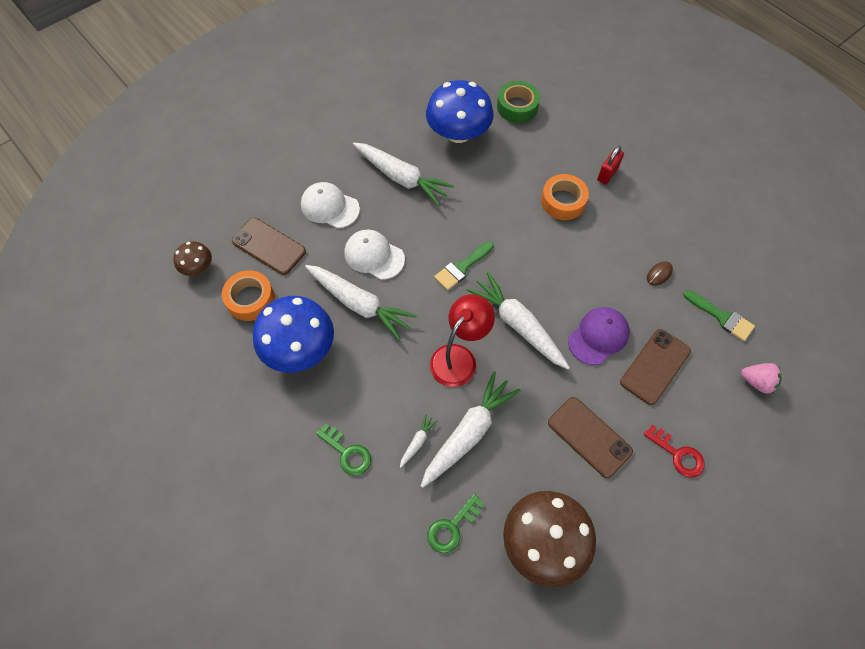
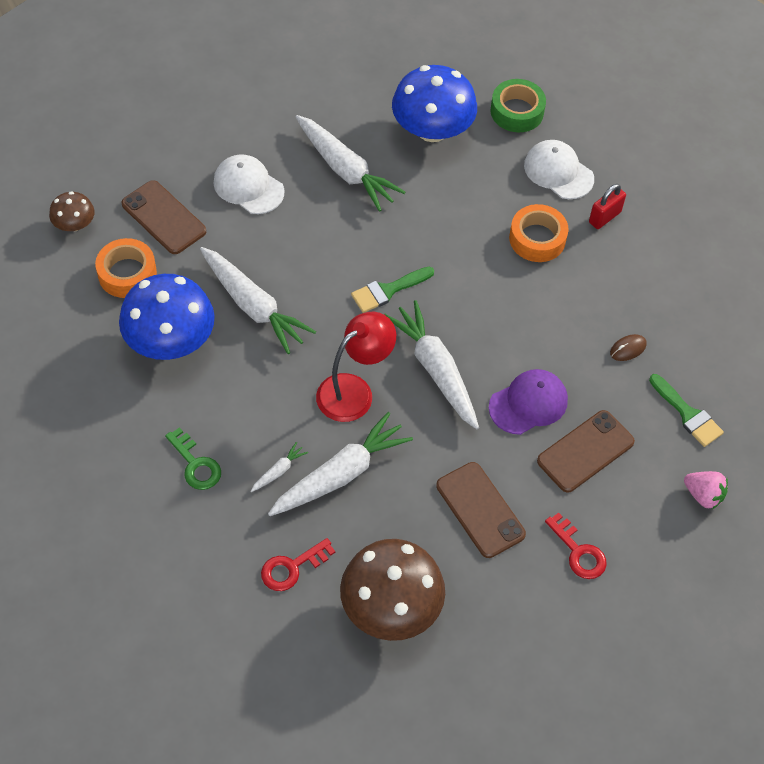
camera: 10 degrees right, 5 degrees down
white cap [344,230,405,280] -> white cap moved to [524,140,594,199]
green key [428,494,484,553] -> red key [261,538,335,591]

